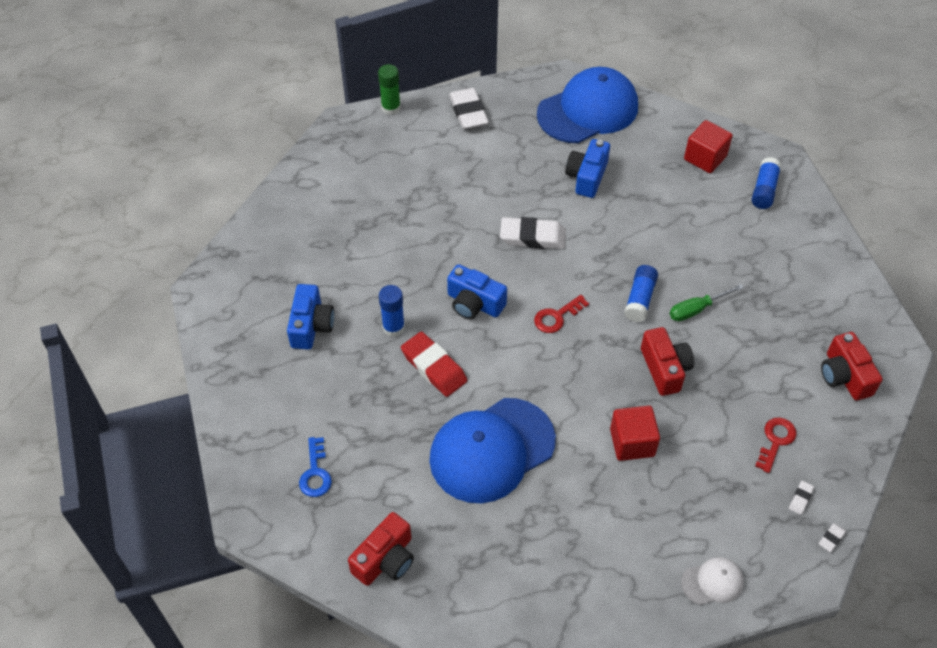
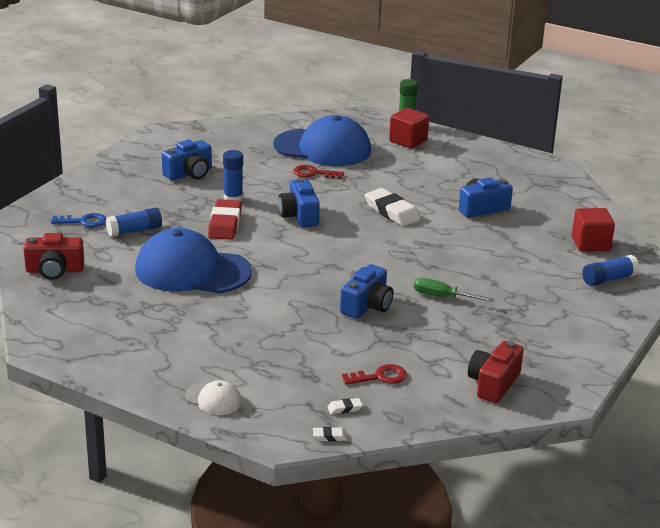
camera: 45 degrees right, 25 degrees down
blue key [299,437,332,497] -> blue key turned 135 degrees counterclockwise [51,213,106,227]
white eraser [449,88,489,129] -> none
red key [534,295,589,333] -> red key moved to [293,165,344,179]
blue cap [537,67,638,143] -> blue cap moved to [273,115,371,166]
red cube [610,406,660,461] -> red cube moved to [389,108,429,149]
blue glue stick [624,265,658,322] -> blue glue stick moved to [106,207,162,237]
red camera [641,327,694,396] -> blue camera [340,264,393,319]

